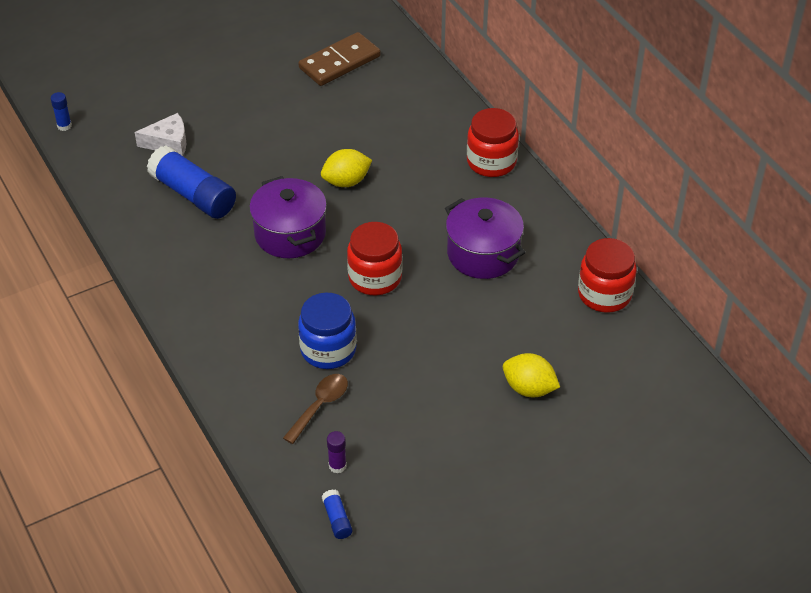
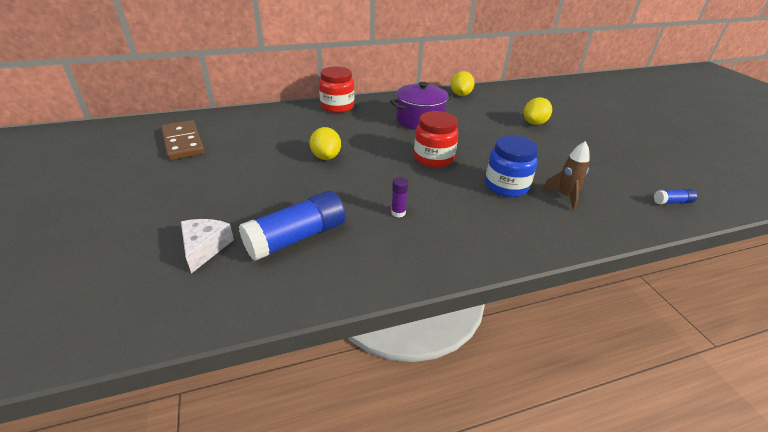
camera: 80 degrees left, 10 degrees down
blue glue stick [51,92,72,131] -> none
purple pot [249,176,327,258] -> none
brown spoon [283,374,348,444] -> brown rocket [542,141,590,211]
purple glue stick [327,431,347,473] -> purple glue stick moved to [391,177,408,217]
red jar [578,238,637,313] -> yellow lemon [451,71,475,96]

